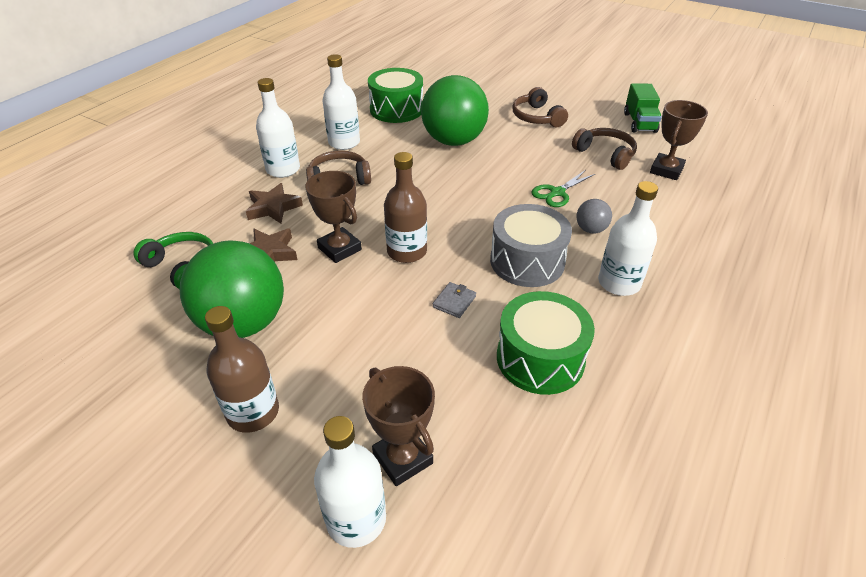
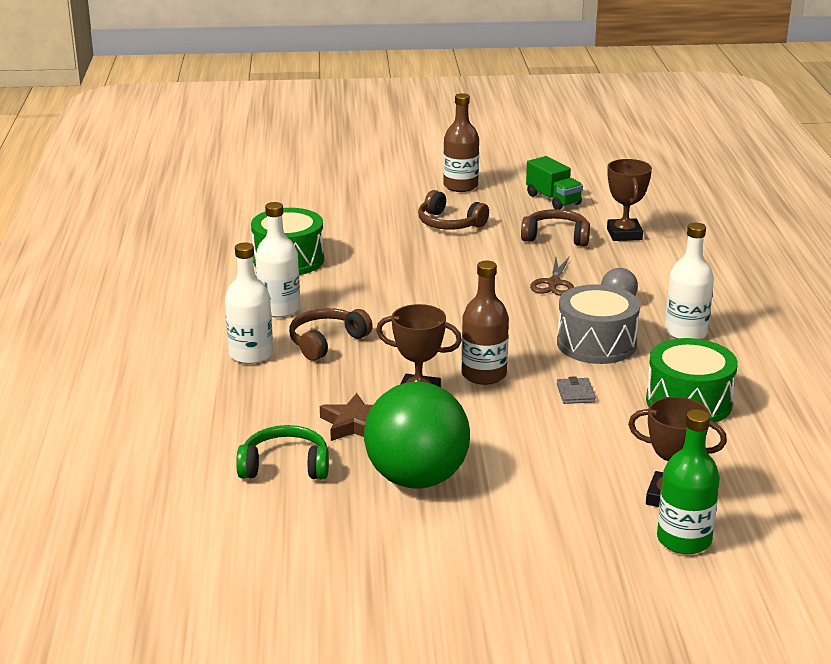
camera: 35 degrees left, 15 degrees down
brown bottle [205,306,279,433] -> brown bottle moved to [443,93,479,192]
brown star [246,183,303,224] -> none
white bottle [314,416,386,548] -> green bottle [657,409,720,554]
green ball [421,75,489,146] -> none
green scissors [532,170,595,207] -> brown scissors [530,257,574,296]

